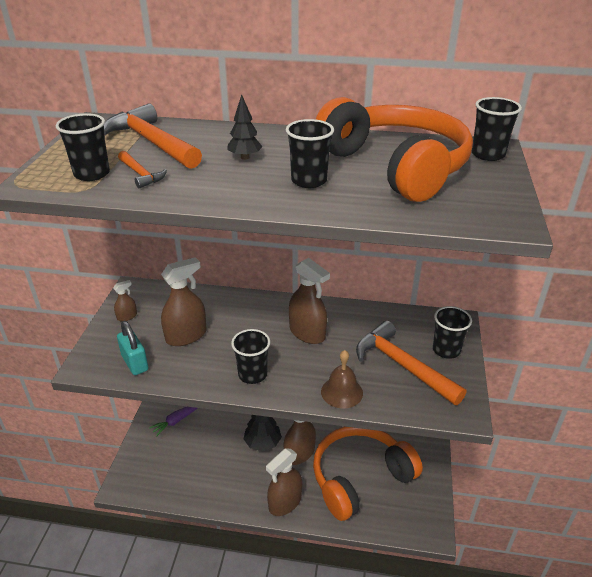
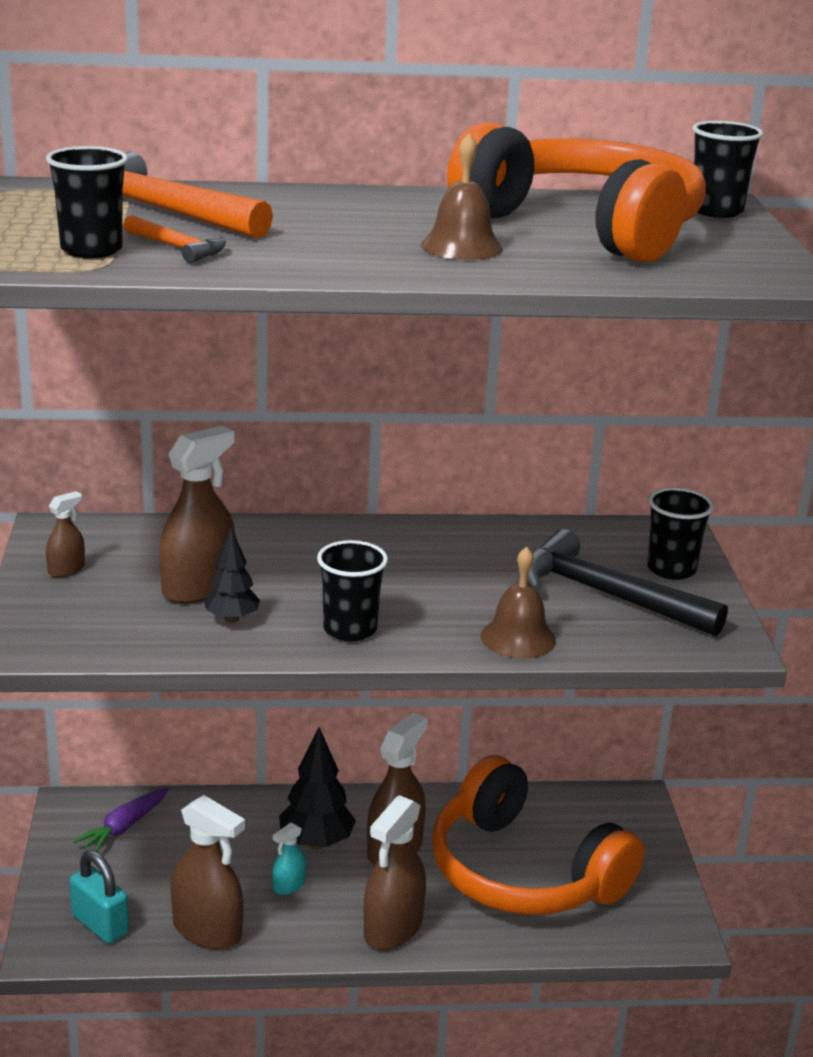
camera: 15 degrees left, 10 degrees down
turquoise padlock [117,321,148,375] -> turquoise padlock moved to [69,850,129,944]
black tree [227,94,263,160] -> black tree moved to [204,528,260,623]
black cup [286,119,334,188] -> brown bell [421,133,503,260]
brown spray bottle [289,258,330,344] -> brown spray bottle moved to [170,795,245,949]
orange headphones [313,426,423,521] -> orange headphones turned 90 degrees counterclockwise [432,755,645,915]
orange hammer [356,321,466,405] -> black hammer [527,529,728,636]
none -> turquoise spray bottle [272,822,306,895]

